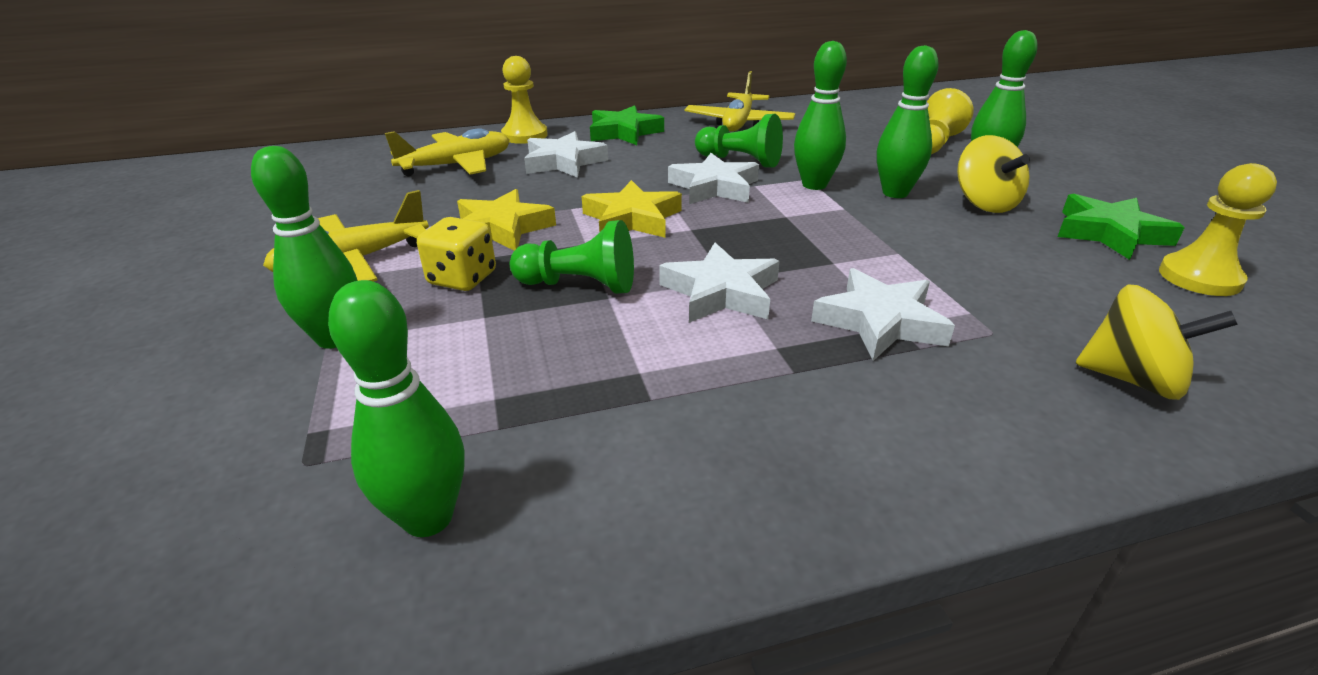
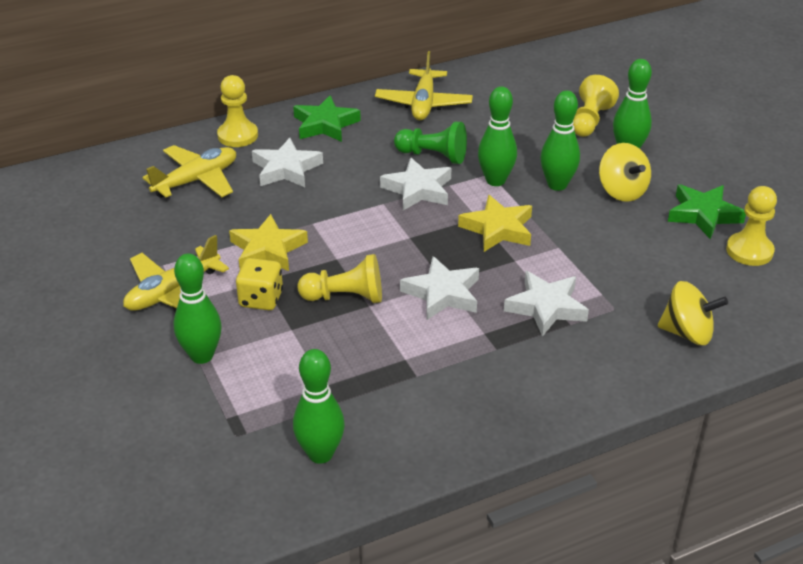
camera: 10 degrees left, 5 degrees up
green pawn [510,220,634,294] -> yellow pawn [297,254,382,303]
yellow star [582,180,682,238] -> yellow star moved to [458,195,532,252]

